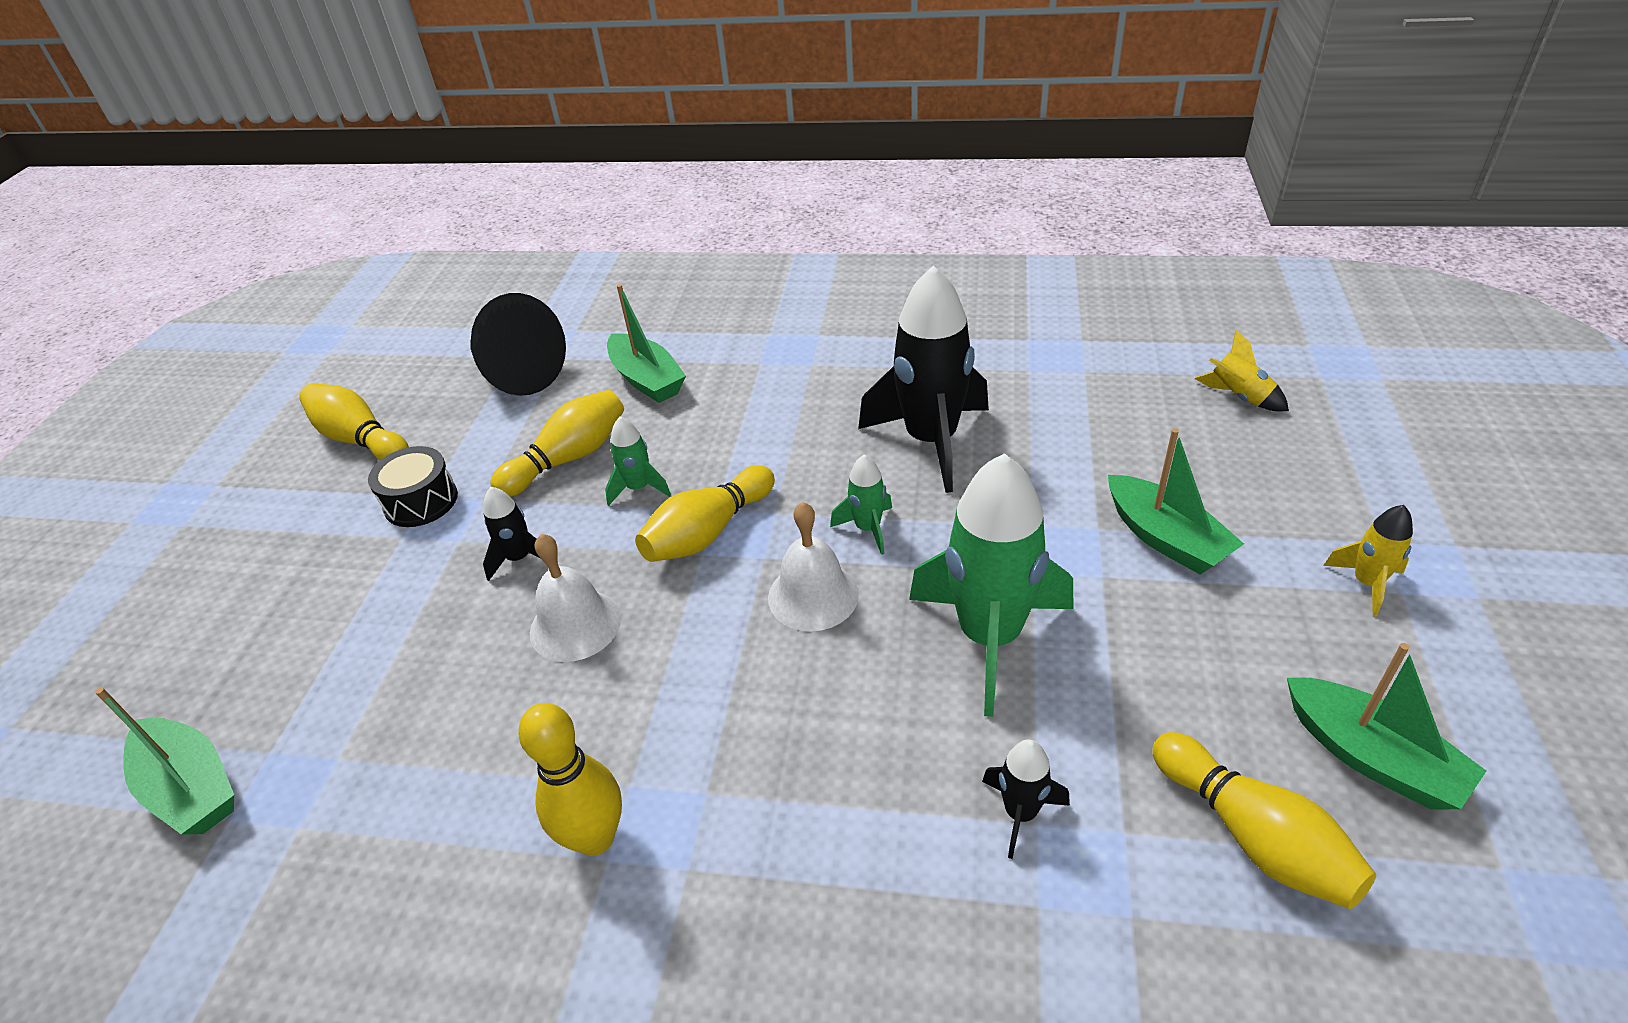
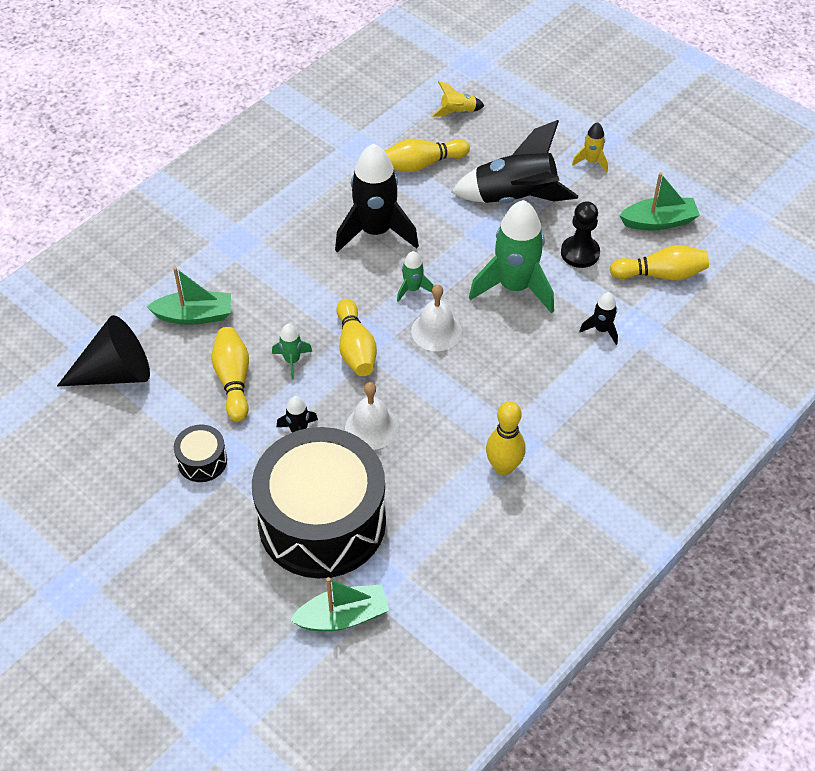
camera: 60 degrees left, 10 degrees up
yellow bowling pin [299,383,409,461] -> yellow bowling pin moved to [385,139,470,172]
green boat [1108,428,1244,574] -> black rocket [452,120,578,203]
none -> black drum [252,427,386,578]
none -> black pawn [561,201,600,268]

